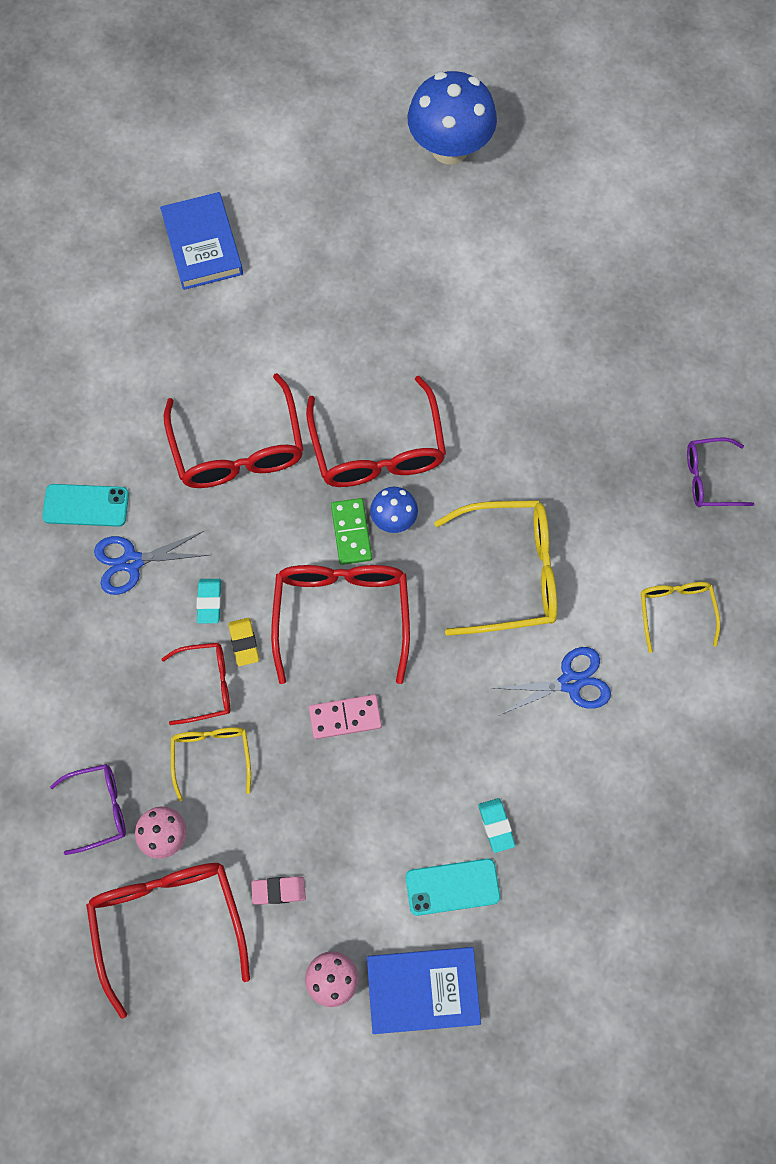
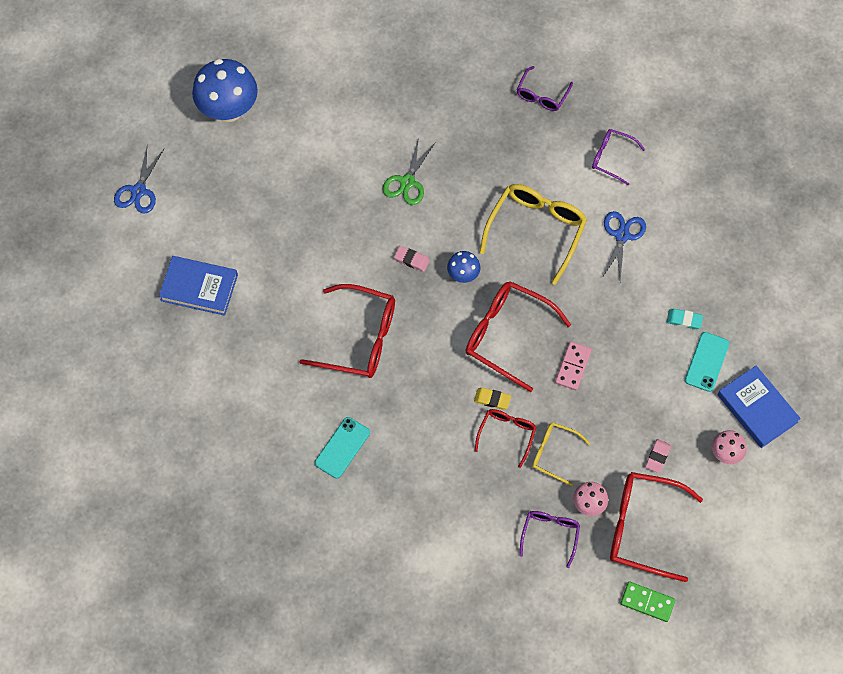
camera: 60 degrees left, 5 degrees down
blue scissors [94,531,209,595] -> blue scissors moved to [114,147,164,214]
turquoise eraser [197,579,221,623] -> none
red glasses [306,376,446,487] -> pink eraser [394,246,430,272]
green domino [331,498,372,565] -> green domino moved to [621,582,675,622]
blue book [367,947,481,1034] -> blue book turned 60 degrees counterclockwise [717,366,801,448]
yellow glasses [641,582,720,653] -> purple glasses [592,129,645,185]
none -> green scissors [383,137,435,205]

